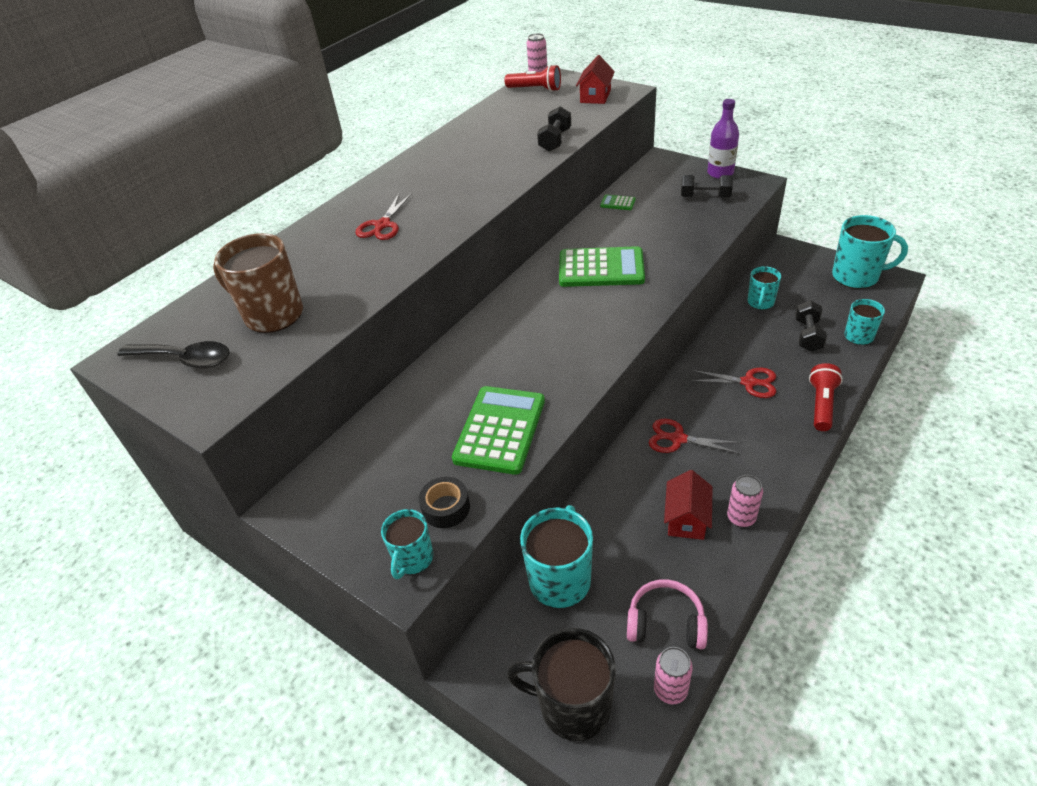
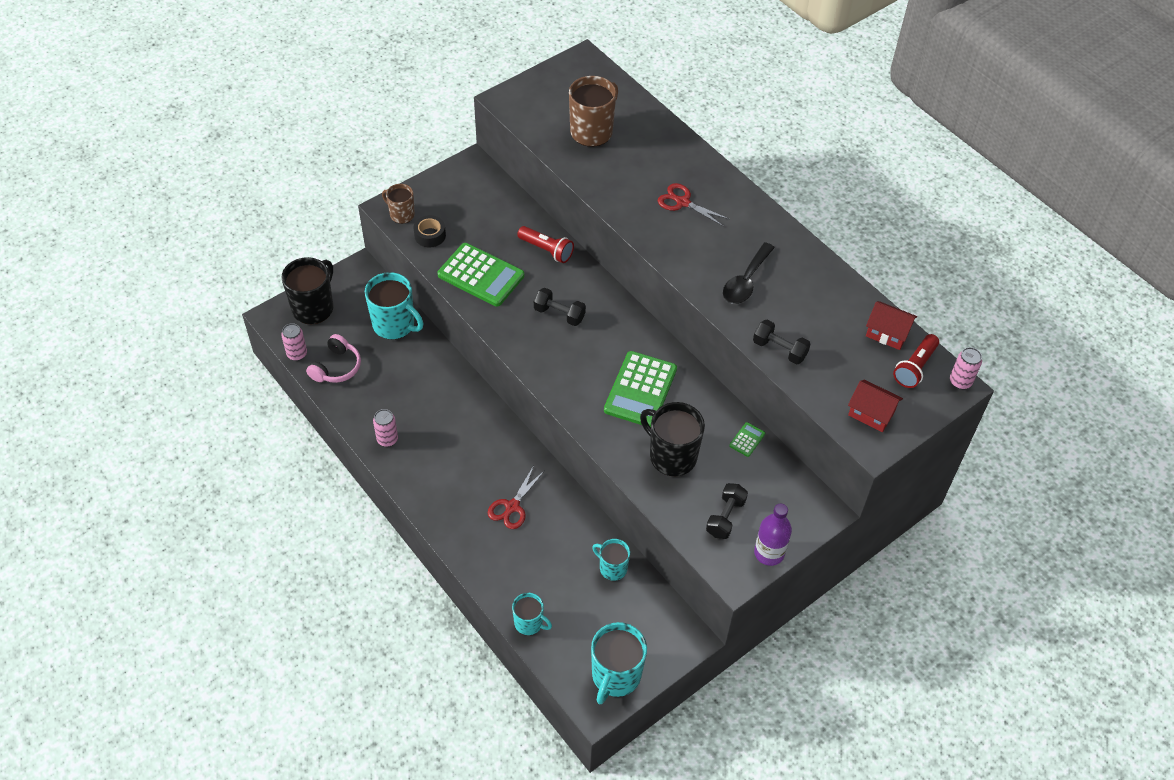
camera: 100 degrees right, 10 degrees up
black spoon [117,341,230,369] -> black spoon moved to [723,242,775,304]
turquoise mug [381,509,433,579] -> brown mug [382,184,415,224]
red scissors [649,419,742,454] -> none
red house [664,470,712,540] -> red house moved to [866,301,917,350]
black dumbbell [795,300,827,352] -> black dumbbell moved to [534,288,586,326]
red flashlight [809,363,843,431] -> red flashlight moved to [517,226,574,263]
none -> black mug [640,402,705,476]

